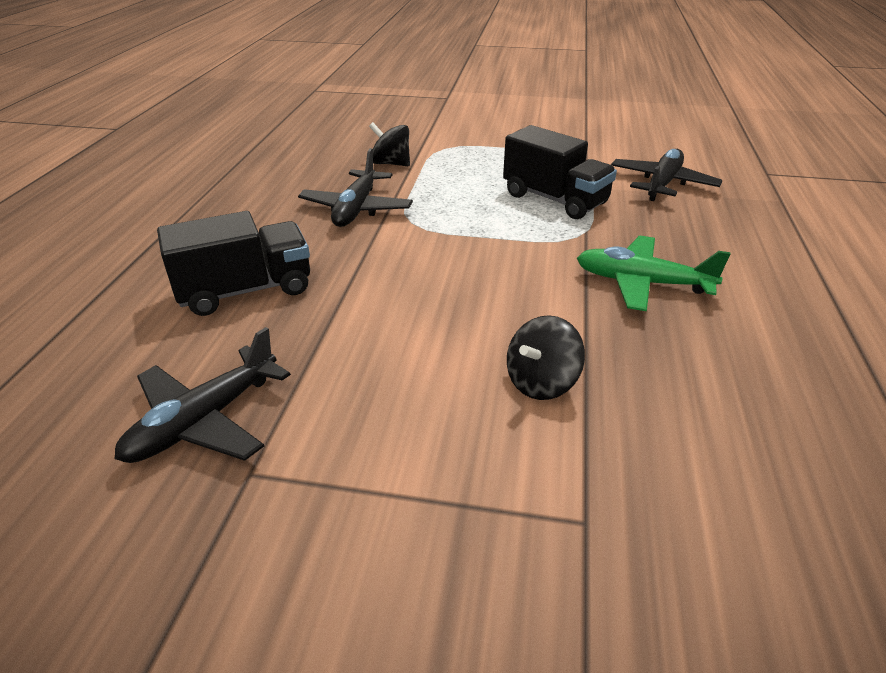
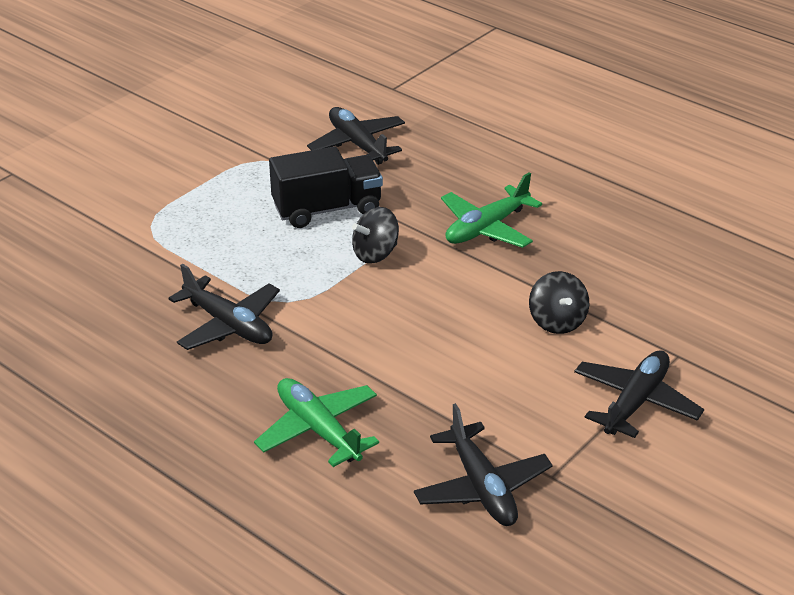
camera: 60 degrees left, 0 degrees up
black truck [157,211,310,316] -> green plane [254,378,379,467]
black spinning top [369,122,410,166] -> black spinning top moved to [352,207,399,263]
none -> black plane [574,350,704,438]

